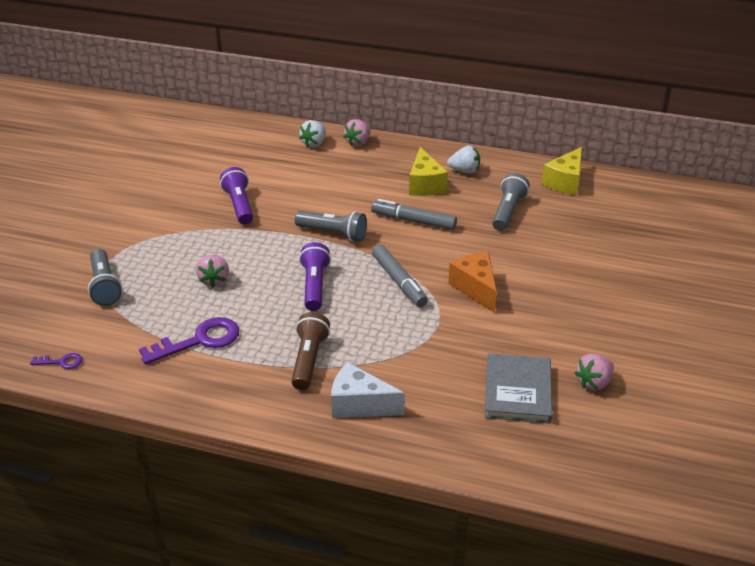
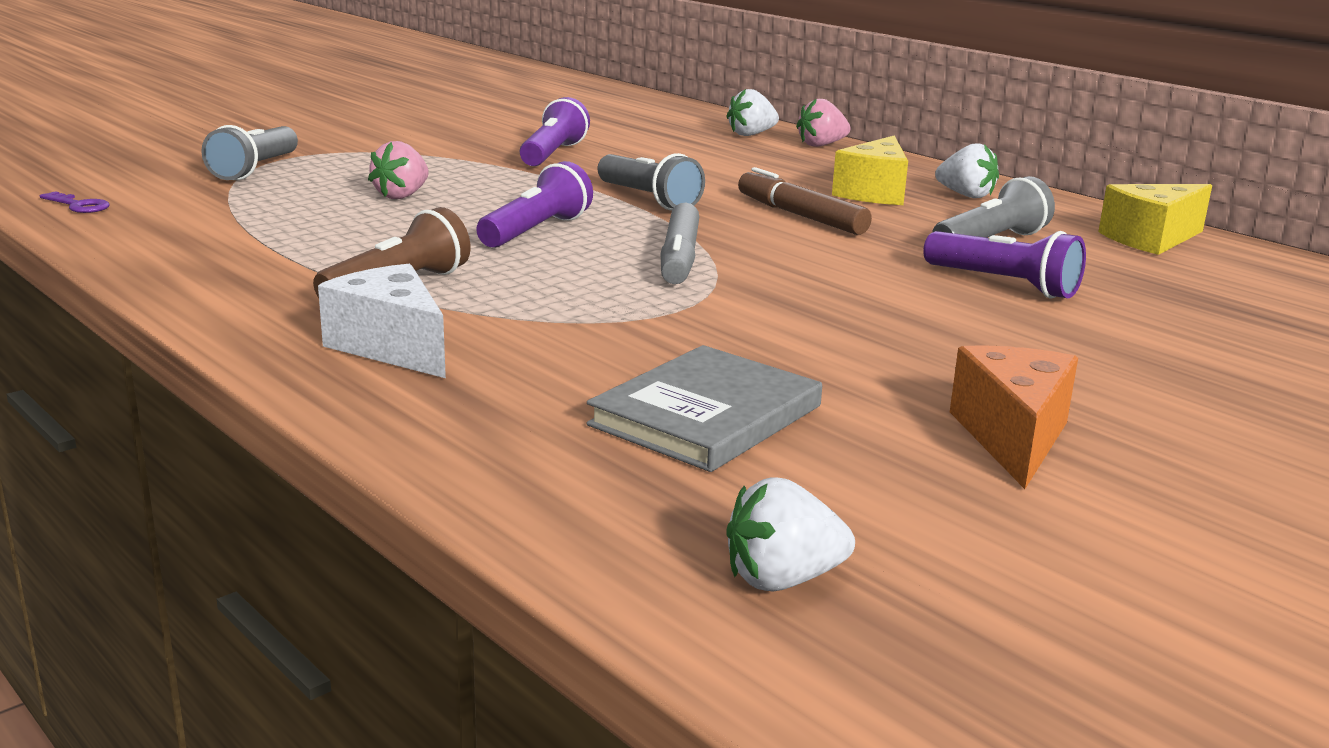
camera: 30 degrees right, 15 degrees down
purple key [139,317,239,364] -> none
grey marker [371,199,457,230] -> brown marker [738,167,872,235]
orange cheese [448,253,497,313] -> orange cheese moved to [950,345,1078,489]
pink strawberry [575,354,614,390] -> none
none -> white strawberry [726,477,855,592]
none -> purple flashlight [923,231,1086,299]

